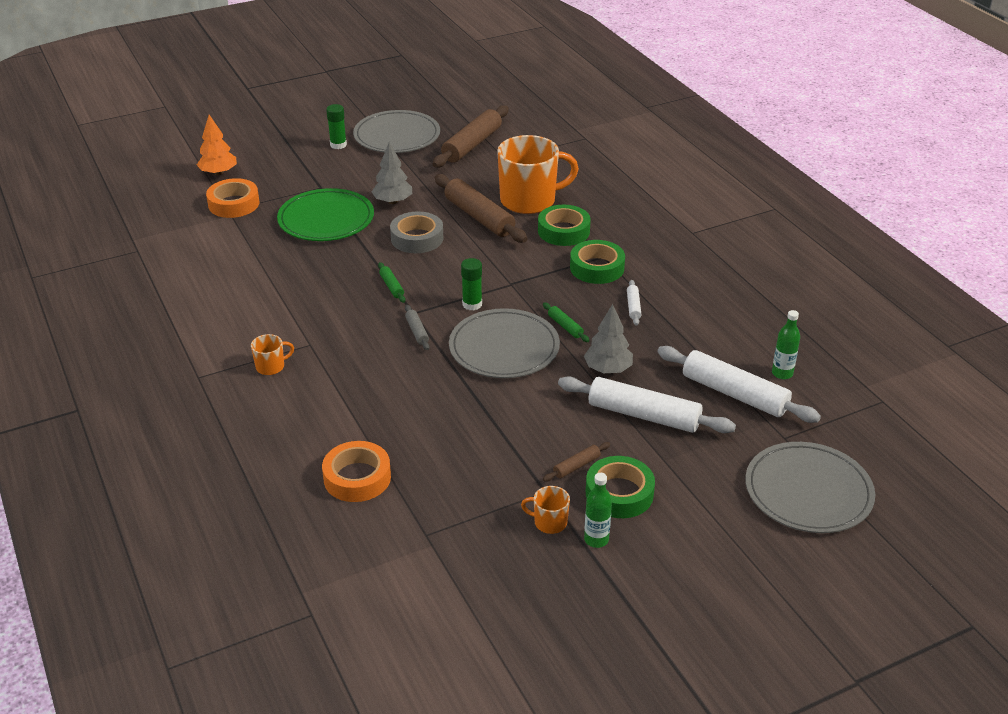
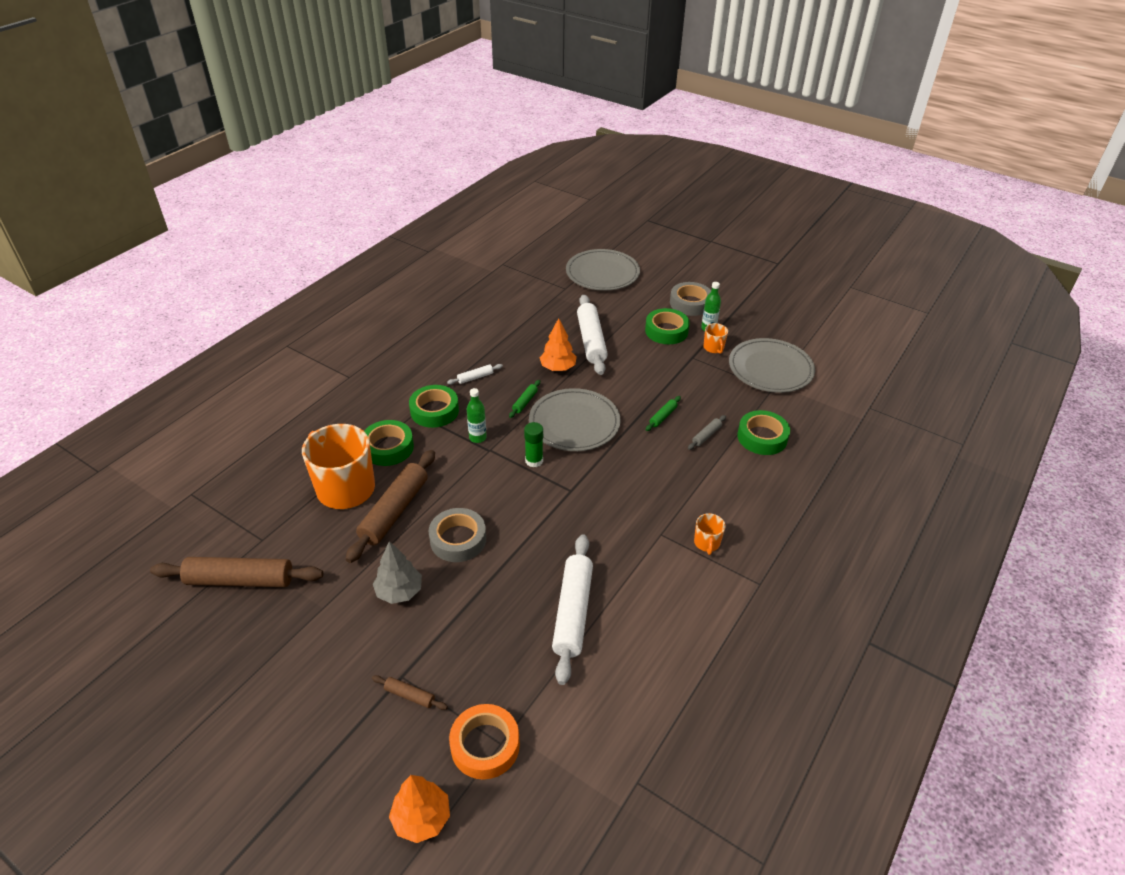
camera: 120 degrees left, 5 degrees up
orange mug [251,334,294,375] -> orange mug turned 120 degrees counterclockwise [694,513,725,555]
green plate [277,188,374,241] -> none
orange tape [322,441,391,502] -> green tape [737,410,790,455]
green glue stick [326,104,347,149] -> none
grey plate [353,110,440,153] -> grey plate moved to [729,338,815,393]
green rolling pin [378,262,406,303] -> green rolling pin moved to [646,396,681,431]
grey rolling pin [405,305,430,350] -> grey rolling pin moved to [688,415,726,450]
brown rolling pin [543,442,610,482] -> brown rolling pin moved to [372,675,448,710]
grey tree [584,304,633,373] -> orange tree [540,318,577,371]
white rolling pin [657,346,821,423] -> white rolling pin moved to [552,534,593,685]
green bottle [772,310,800,379] -> green bottle moved to [467,388,487,443]
none -> grey tape [670,282,711,316]

